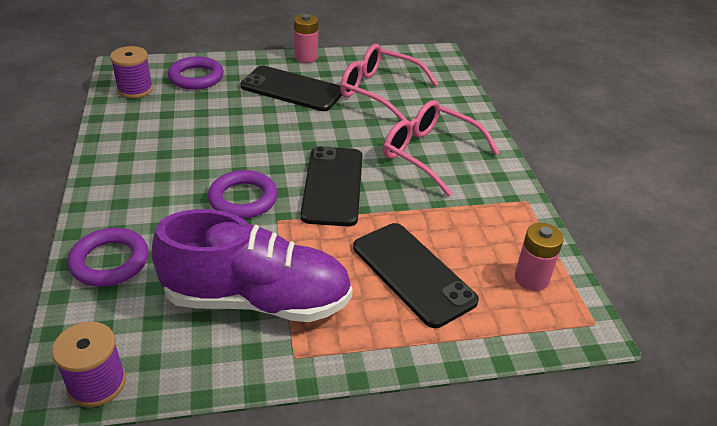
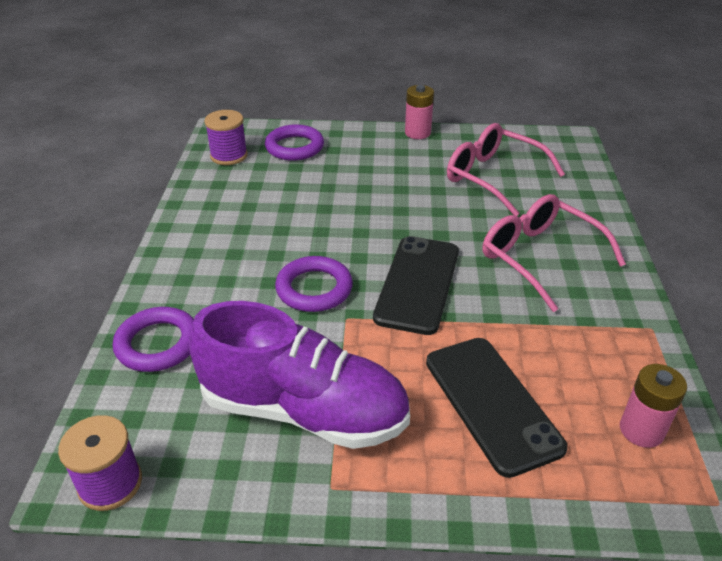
camera: 15 degrees right, 0 degrees up
black phone [240,66,342,111] -> none

